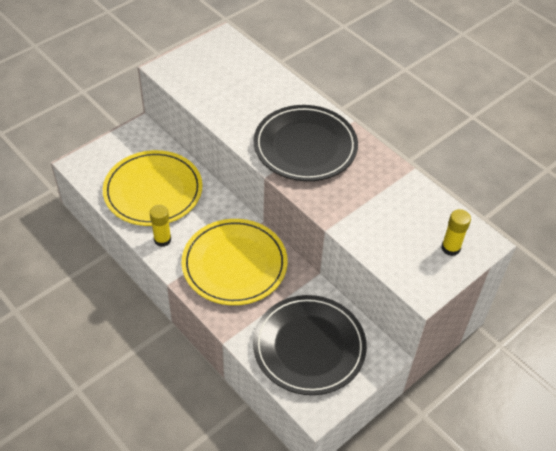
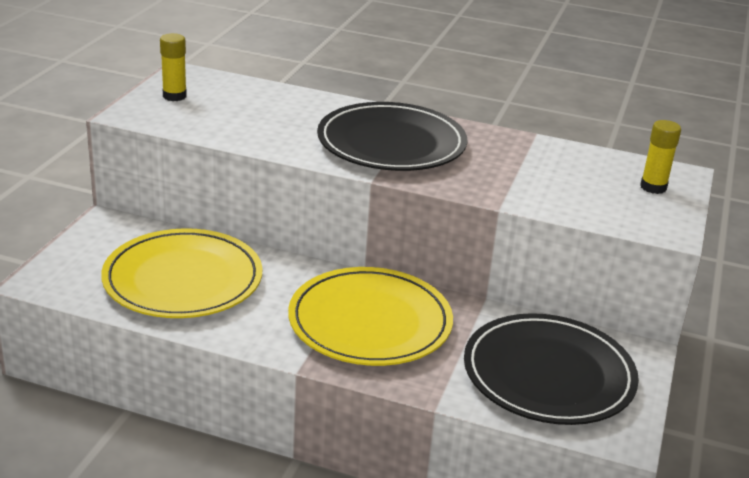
camera: 30 degrees left, 20 degrees down
yellow glue stick [150,205,171,247] -> yellow glue stick moved to [160,33,187,101]

